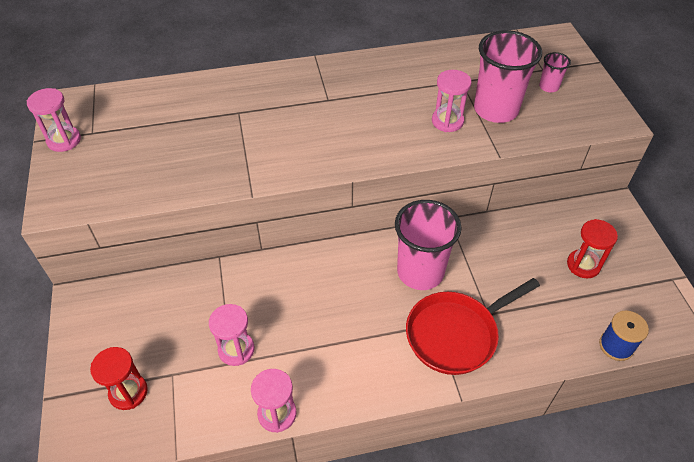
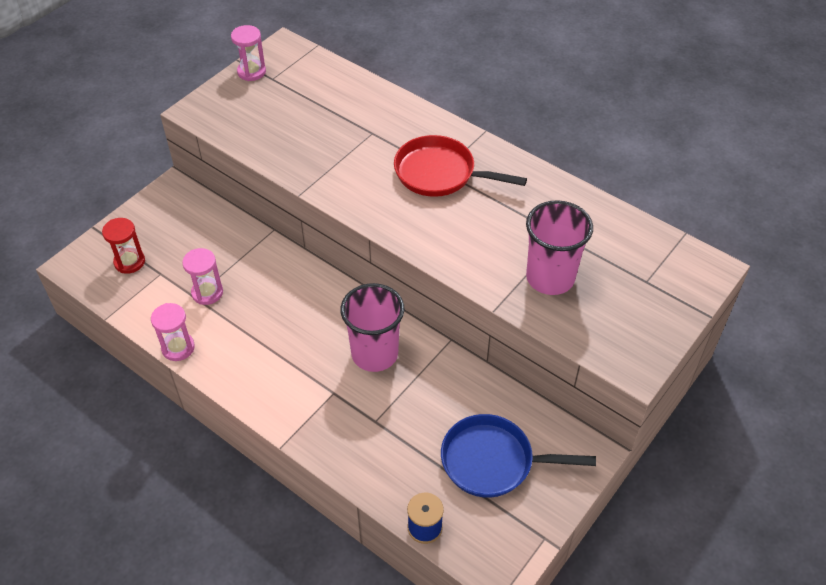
camera: 50 degrees right, 0 degrees up
red pan [406,278,540,375] -> red pan moved to [394,135,527,197]
pink hourglass [432,70,471,132] -> none
pink cup [539,52,571,92] -> none
red hourglass [567,219,618,278] -> blue pan [441,414,596,498]

